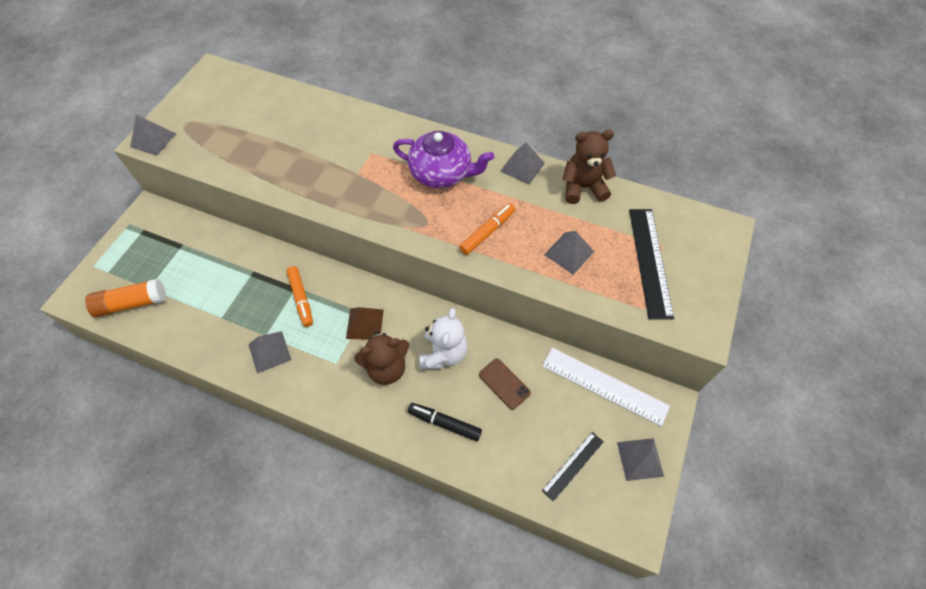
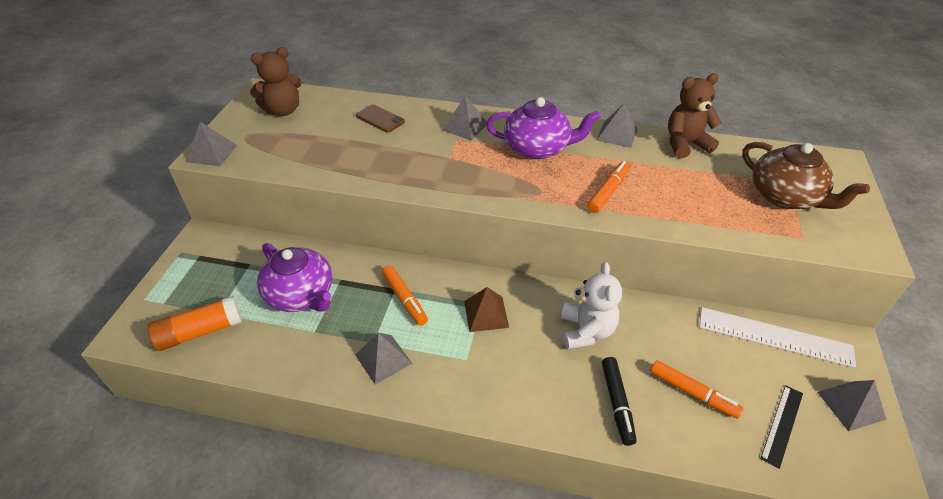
camera: 10 degrees left, 15 degrees down
brown teddy bear [354,331,409,385] -> brown teddy bear moved to [250,47,302,116]
black marker [408,403,482,441] -> black marker turned 105 degrees counterclockwise [602,357,637,446]
brown phone [479,359,531,410] -> brown phone moved to [356,104,405,133]
grey pyramid [544,231,594,275] -> grey pyramid moved to [442,96,487,141]
black ruler [629,209,674,320] -> brown teapot [742,142,870,209]
none -> purple teapot [257,243,332,312]
none -> orange marker [650,360,743,419]

